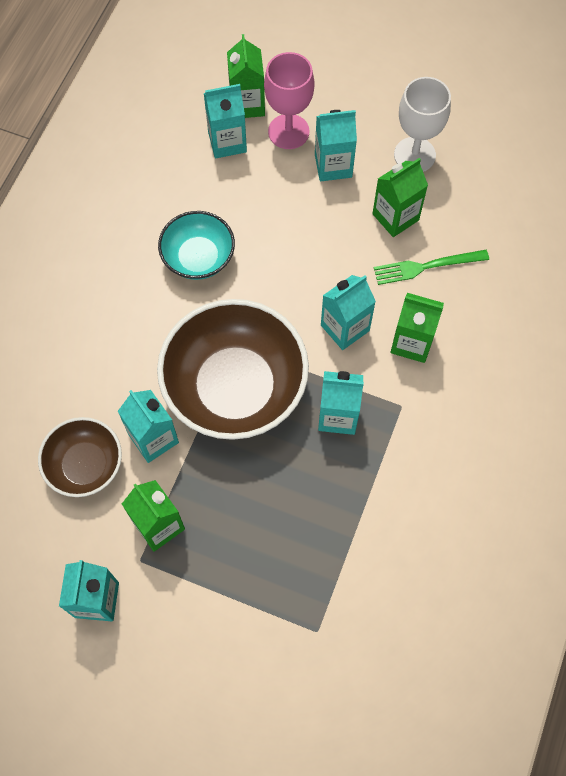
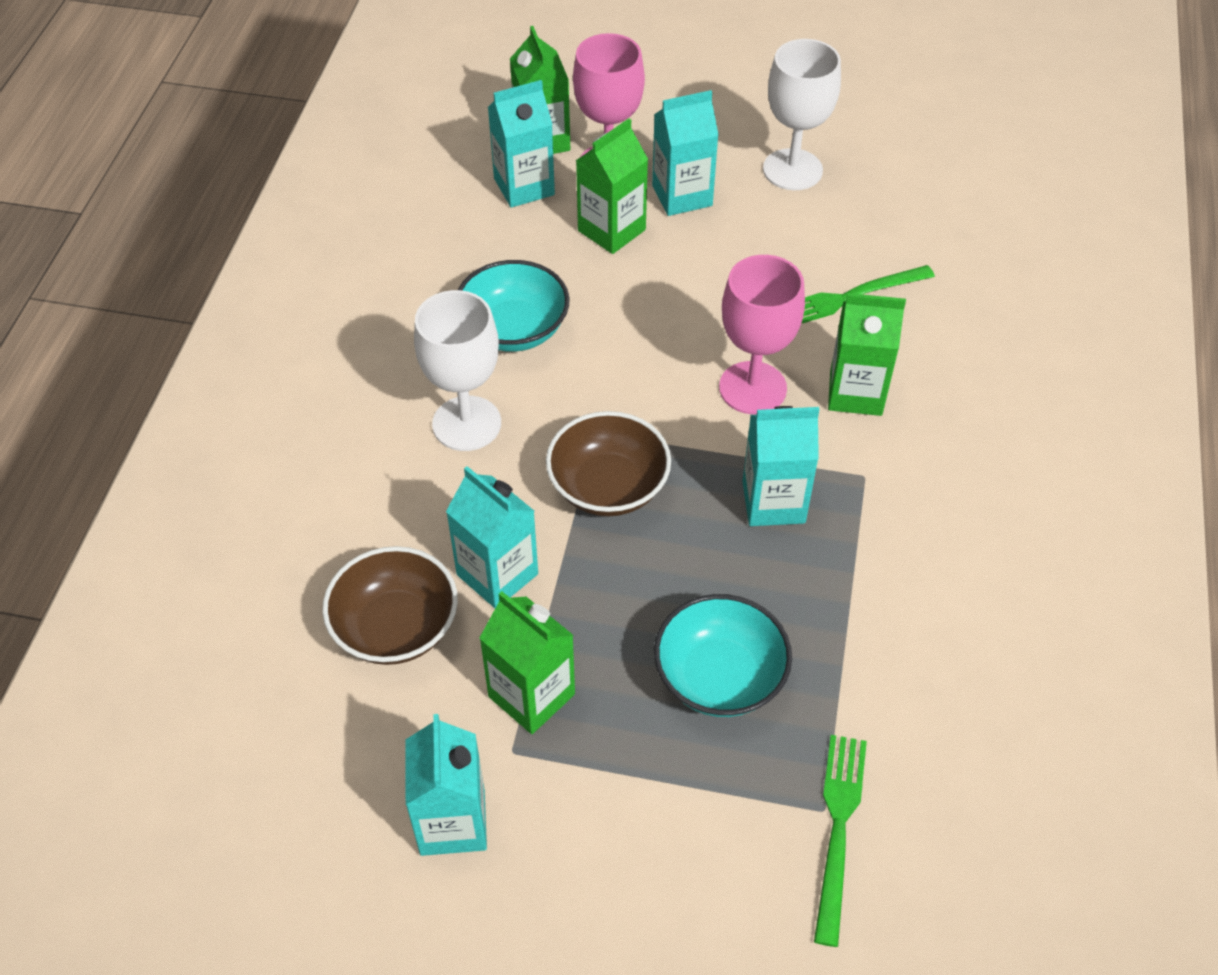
camera: 10 degrees left, 15 degrees down
brown bowl [157,299,309,440] -> brown bowl [546,411,671,516], size x0.55
turquoise carton [321,275,376,350] -> pink goblet [719,255,805,414]
green carton [372,158,428,237] -> green carton moved to [576,118,648,254]
none -> white goblet [414,290,501,451]
none -> turquoise bowl [654,594,792,717]
none -> green fork [814,735,867,947]

